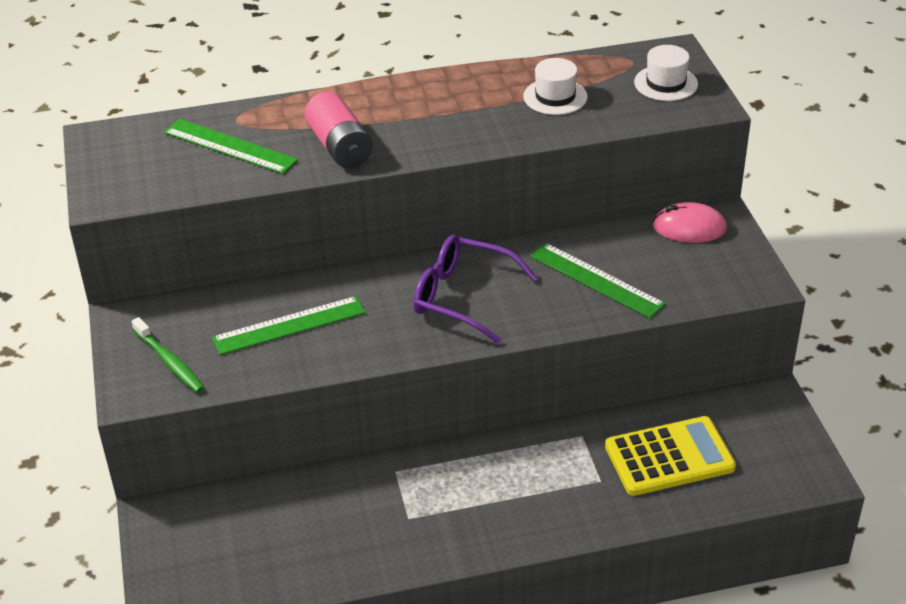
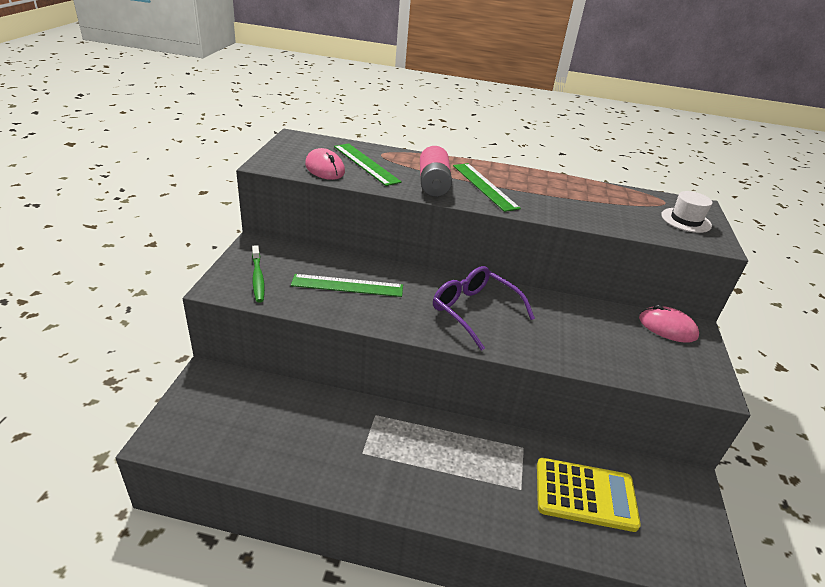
camera: 20 degrees right, 5 degrees down
white hat [523,58,588,115] -> none
green ruler [530,243,666,318] -> green ruler moved to [453,163,521,212]
none -> pink mouse [305,148,345,180]

